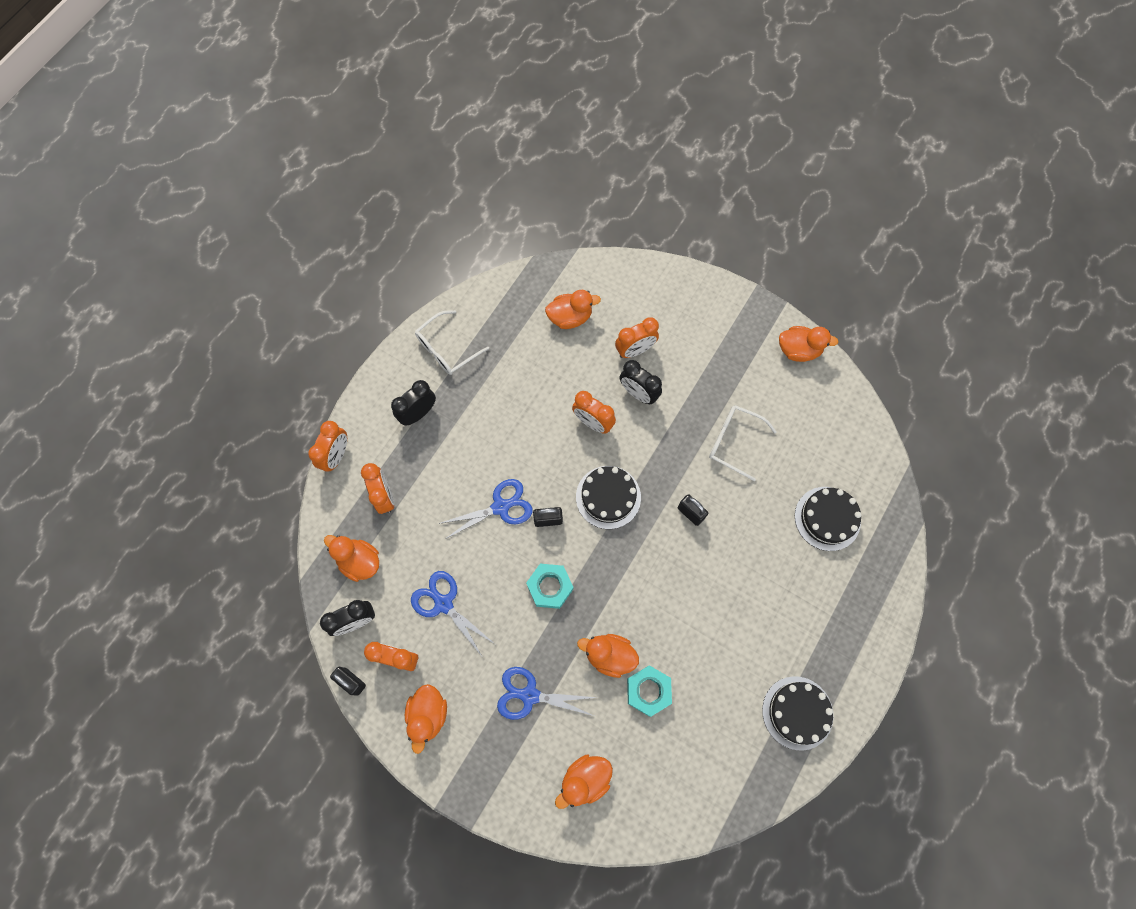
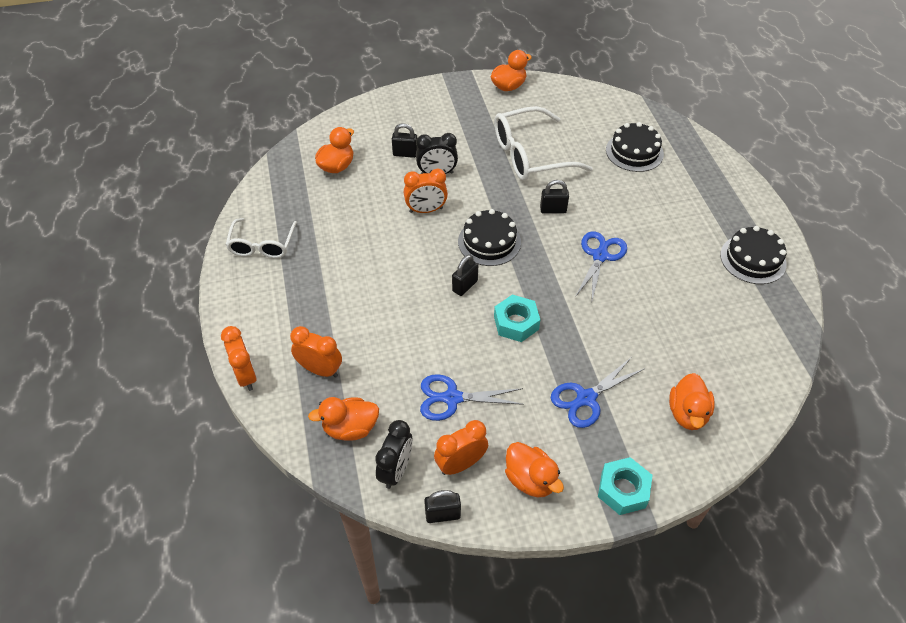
camera: 45 degrees left, 20 degrees down
black clock [391,380,436,425] -> none
blue scissors [438,479,533,539] -> blue scissors moved to [575,231,627,300]
orange duck [577,634,639,678] -> none
orange clock [615,317,659,358] -> black padlock [392,123,418,158]
turquoise nut [627,665,672,717] -> turquoise nut moved to [598,457,653,515]
white glasses [709,405,777,481] -> white glasses [494,106,593,181], size x1.59

